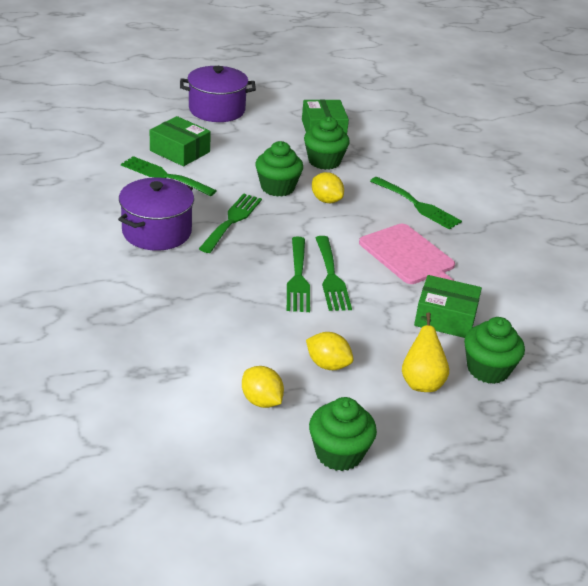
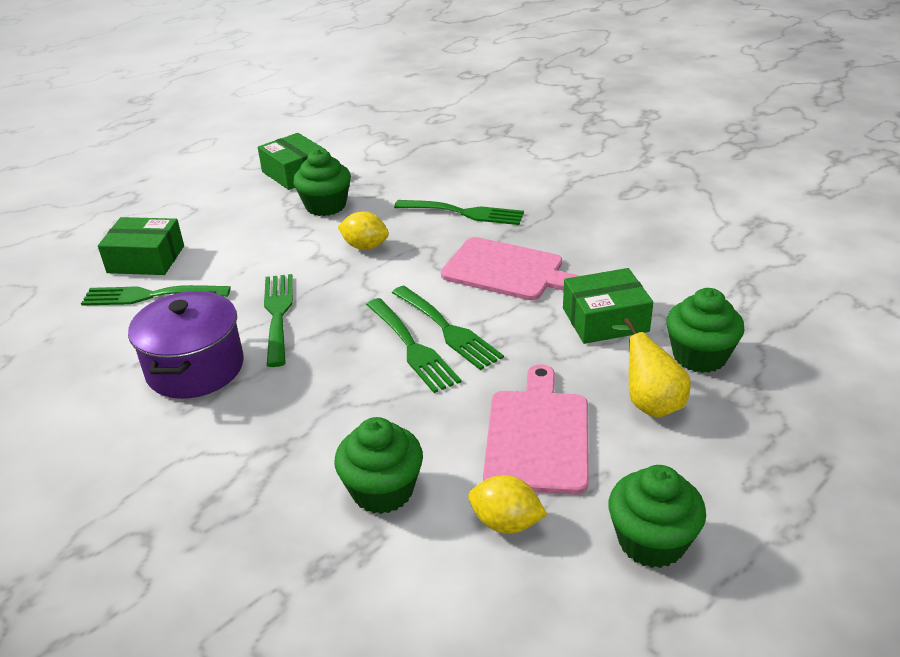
camera: 25 degrees left, 0 degrees up
purple pot [180,66,256,122] -> none
green cupcake [255,141,303,197] -> green cupcake moved to [334,417,423,514]
yellow lemon [306,332,353,370] -> pink cutting board [483,364,589,495]

